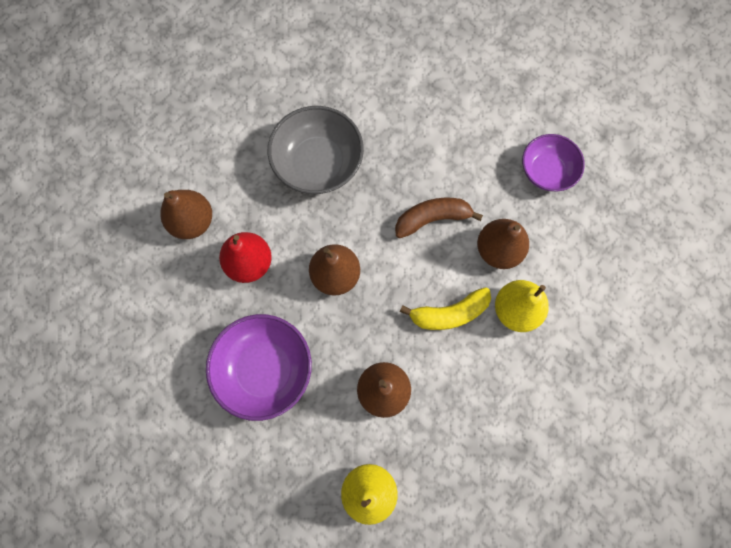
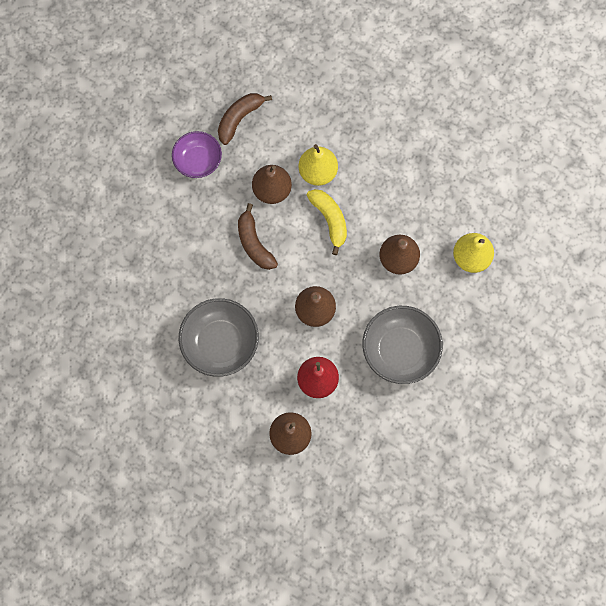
camera: 100 degrees left, 0 degrees up
purple bowl [206,314,312,421] -> grey bowl [363,306,443,384]
none -> brown banana [218,93,272,145]

